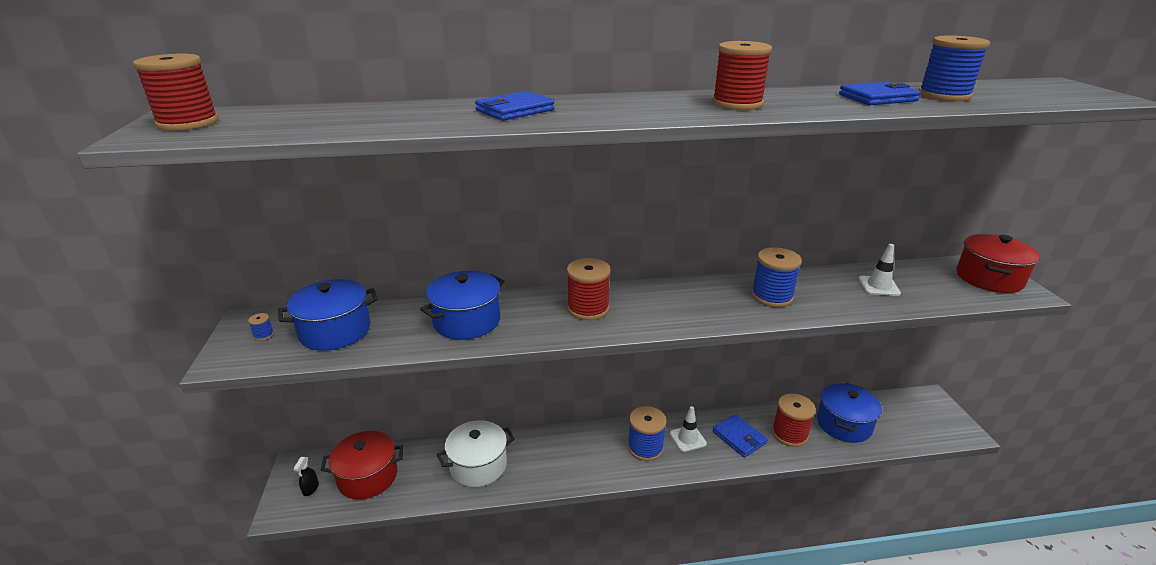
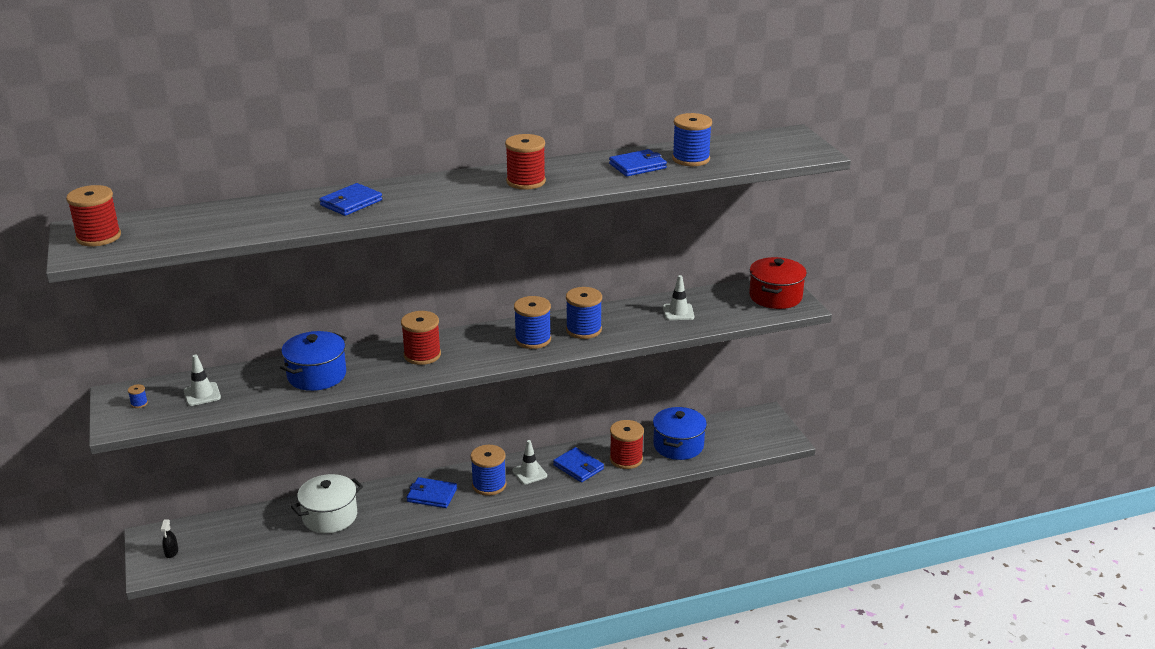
camera: 10 degrees left, 0 degrees up
blue pot [278,279,378,351] -> white traffic cone [184,354,221,406]
red pot [321,431,403,500] -> none
none -> blue wallet [406,477,457,508]
none -> blue spool [514,296,551,349]

